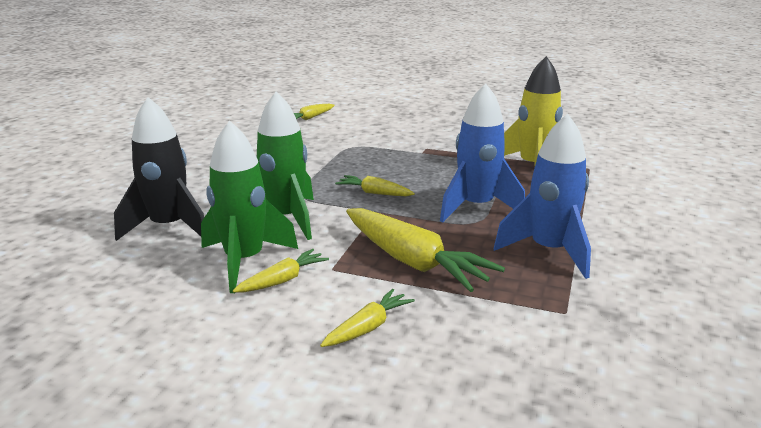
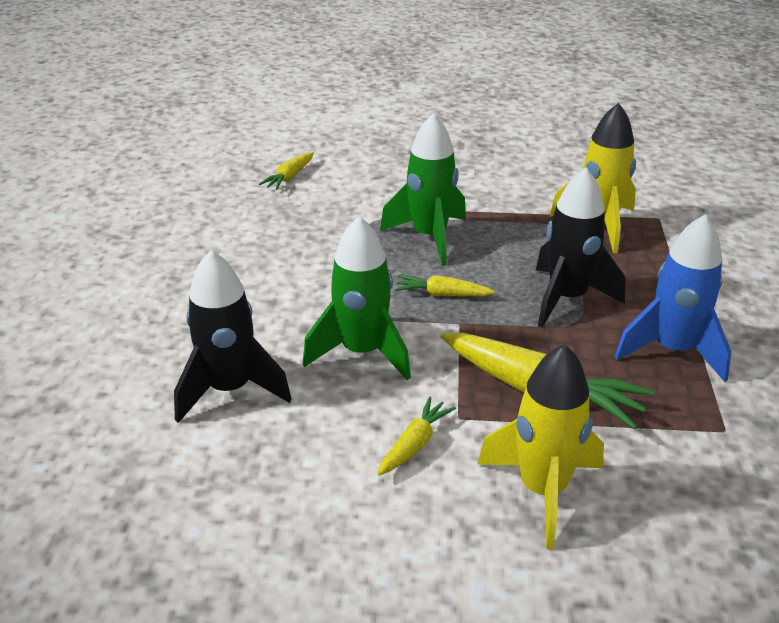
camera: 15 degrees left, 10 degrees up
green rocket [201,120,298,293] -> green rocket moved to [380,113,466,266]
yellow carrot [320,289,415,347] -> yellow rocket [477,344,604,550]
blue rocket [440,83,525,222] -> black rocket [536,167,625,328]

